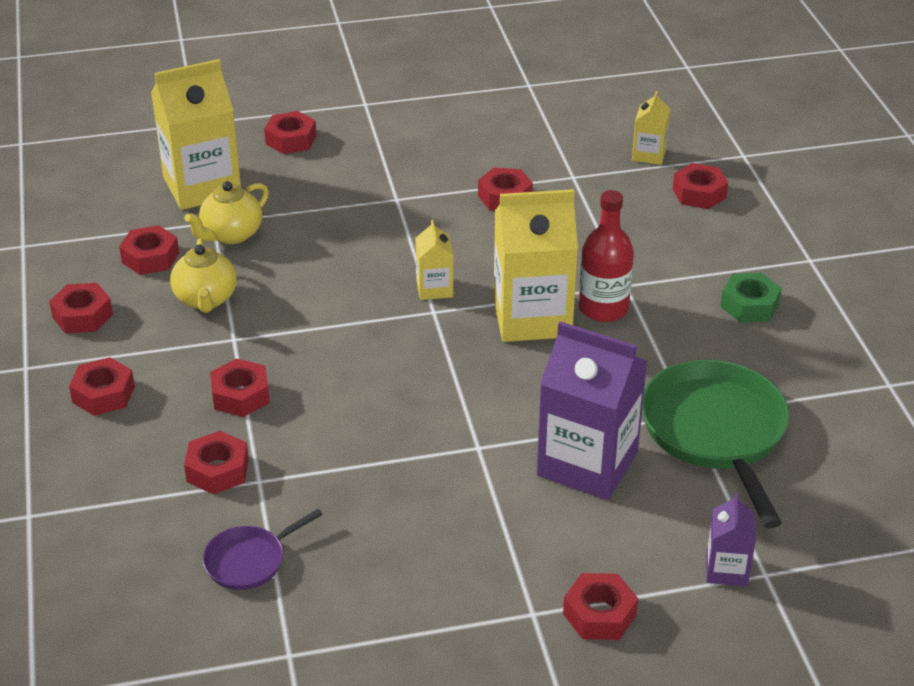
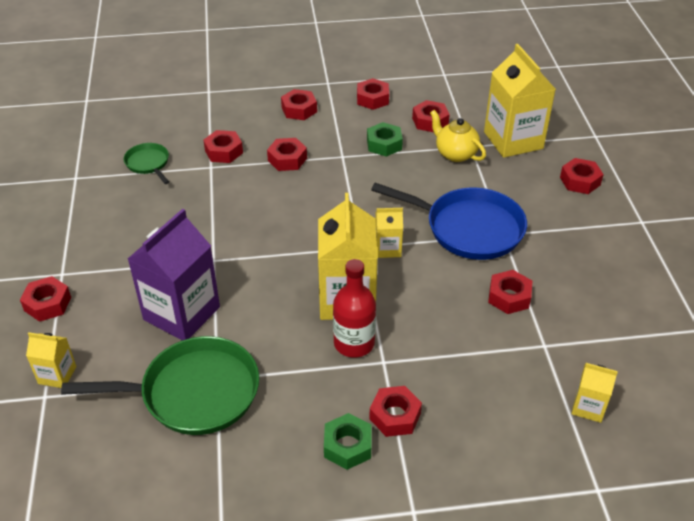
camera: 95 degrees right, 5 degrees up
yellow teapot [170,239,237,313] -> green nut [367,122,403,157]
purple pan [202,509,323,590] -> green pan [124,143,169,184]
red nut [673,163,728,209] -> red nut moved to [369,386,422,437]
purple carton [707,493,756,586] -> yellow carton [26,332,76,388]
none -> blue pan [371,183,527,260]

